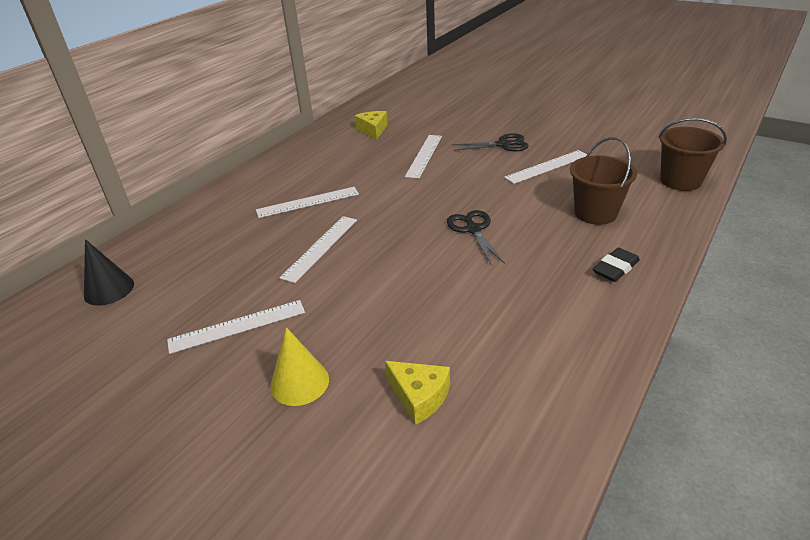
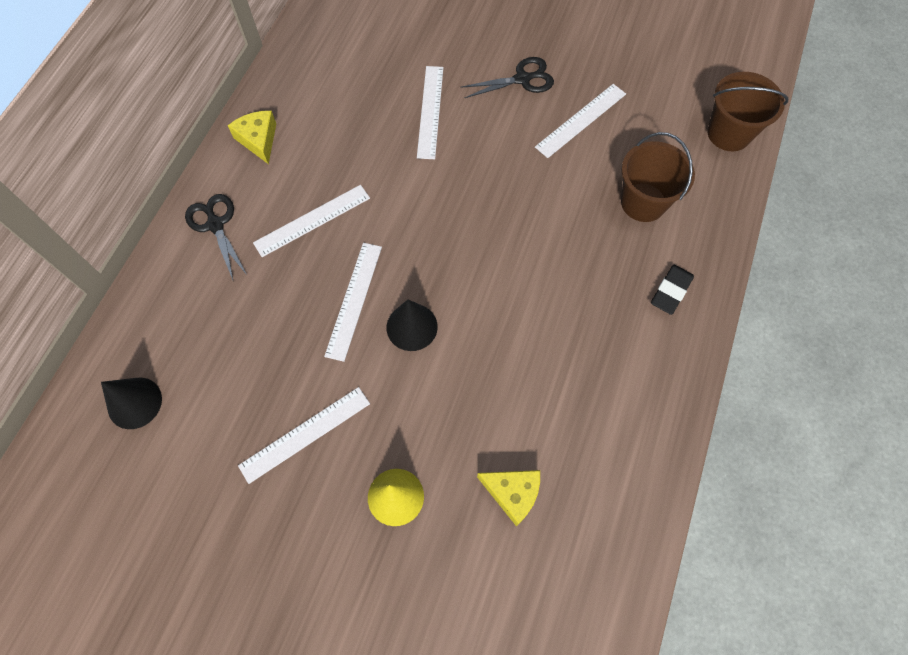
camera: 15 degrees left, 30 degrees up
yellow cheese [355,111,388,140] -> yellow cheese moved to [228,111,276,164]
black scissors [447,210,505,266] -> black scissors moved to [185,194,247,282]
none -> black cone [387,300,438,351]

